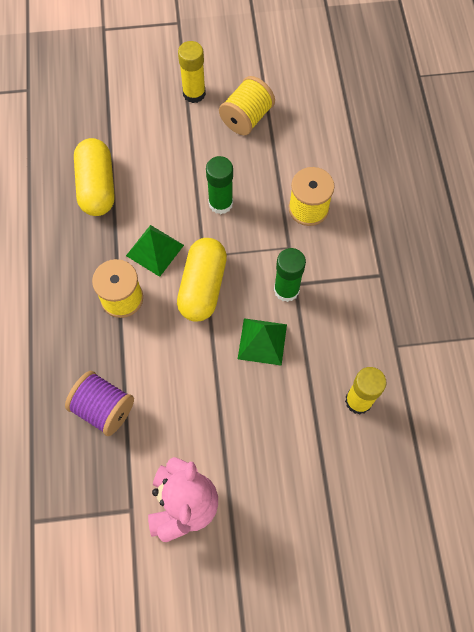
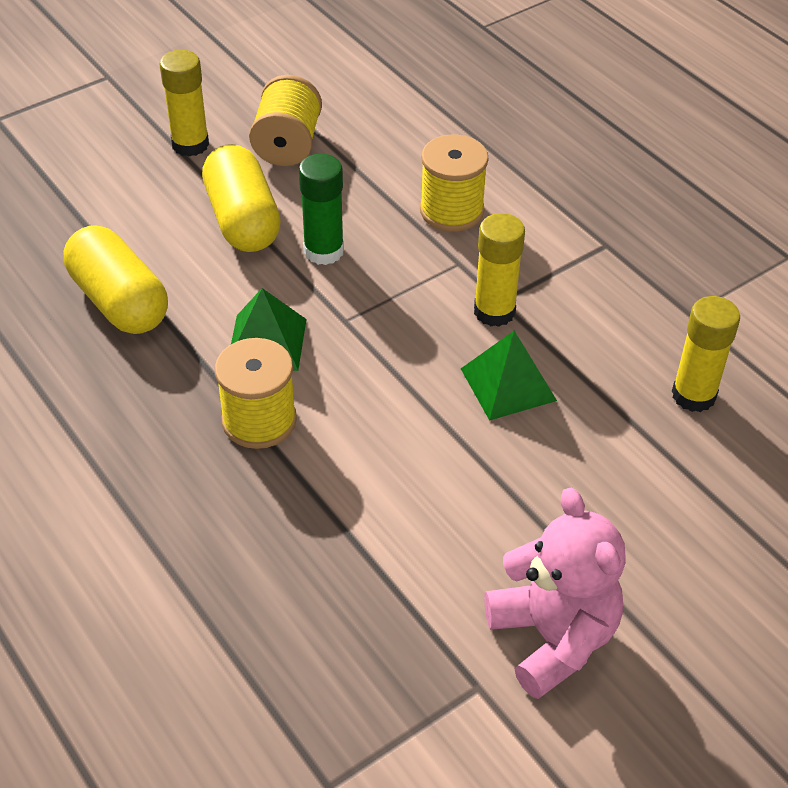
camera: 30 degrees left, 20 degrees down
purple spool [65,371,134,436] -> none
yellow capsule [177,238,227,322] -> yellow capsule moved to [202,144,281,252]
green glue stick [274,248,306,302] -> yellow glue stick [474,213,525,327]

